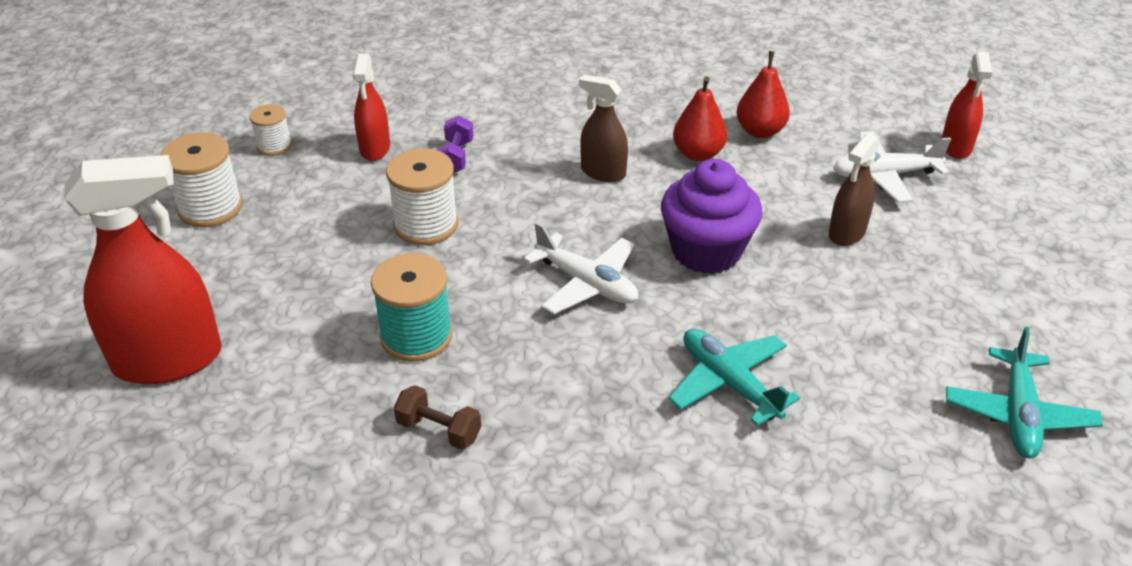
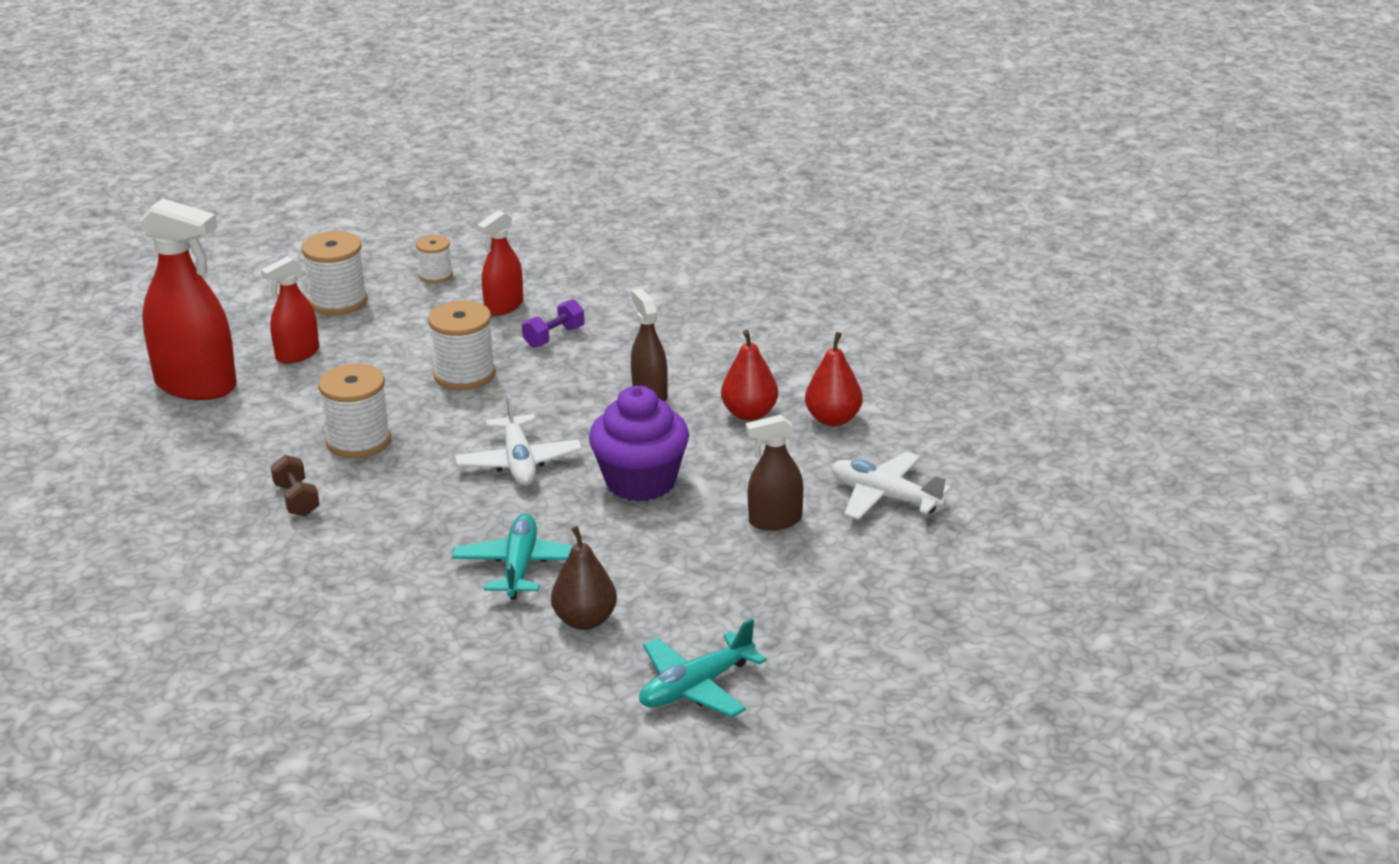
camera: 40 degrees right, 10 degrees down
turquoise spool [371,253,453,362] -> white spool [318,364,391,458]
red spray bottle [942,52,992,159] -> red spray bottle moved to [261,256,319,363]
none -> brown pear [551,526,617,630]

